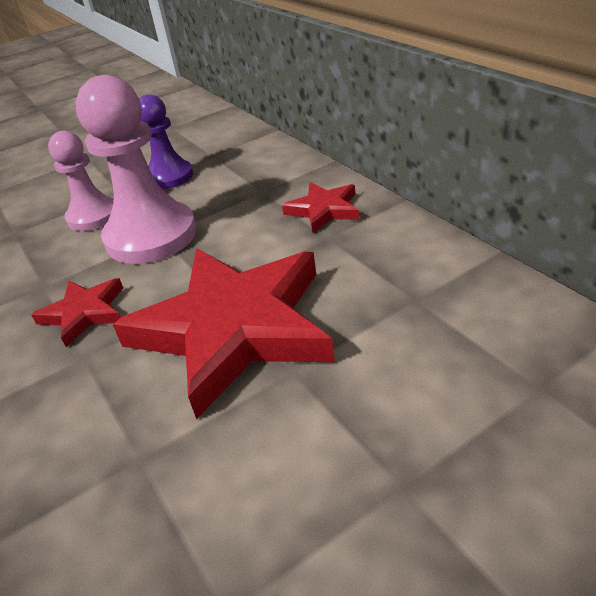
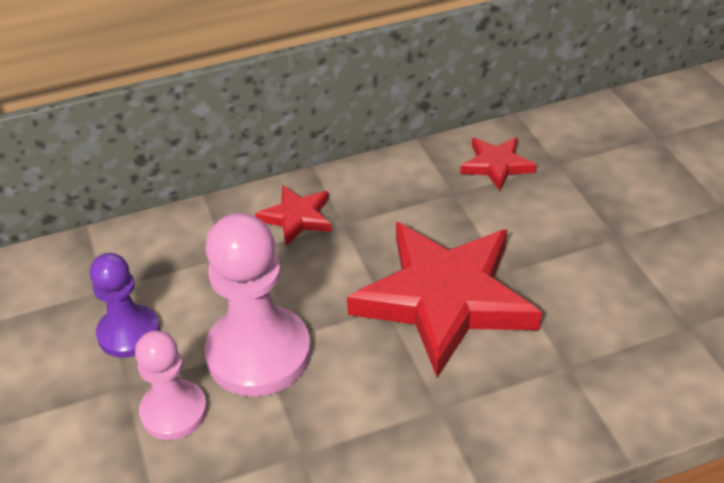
camera: 80 degrees left, 5 degrees up
red star [31,278,123,347] -> red star moved to [460,137,536,191]

